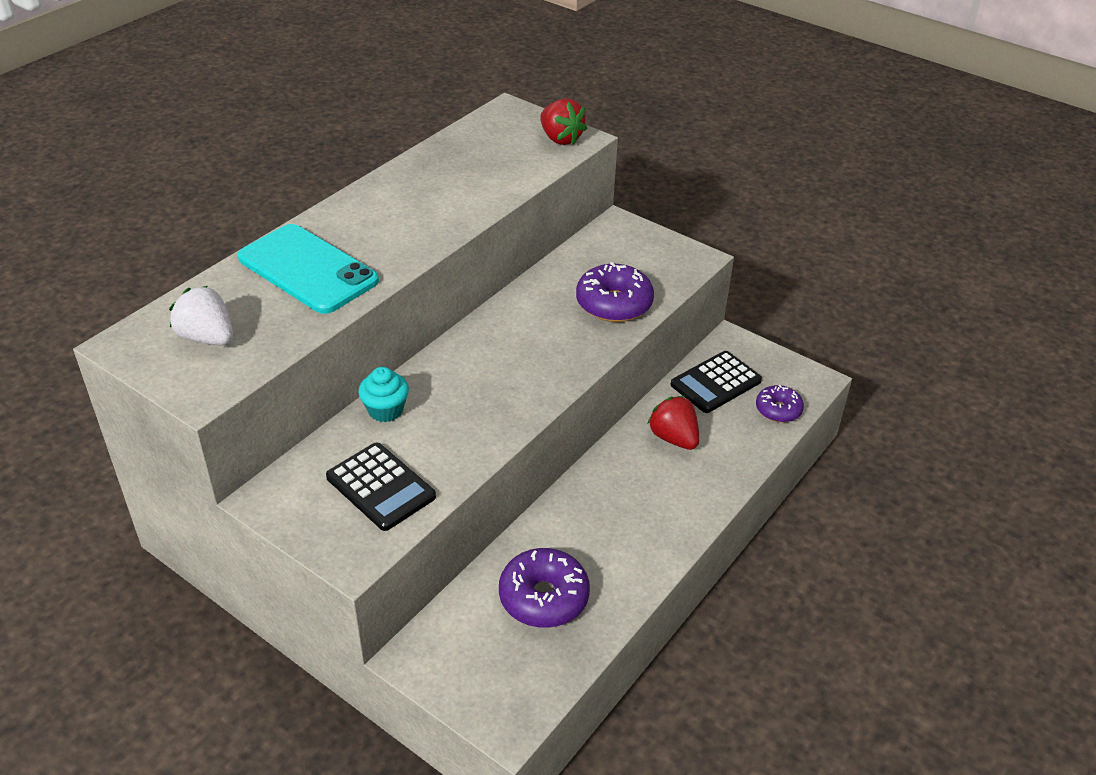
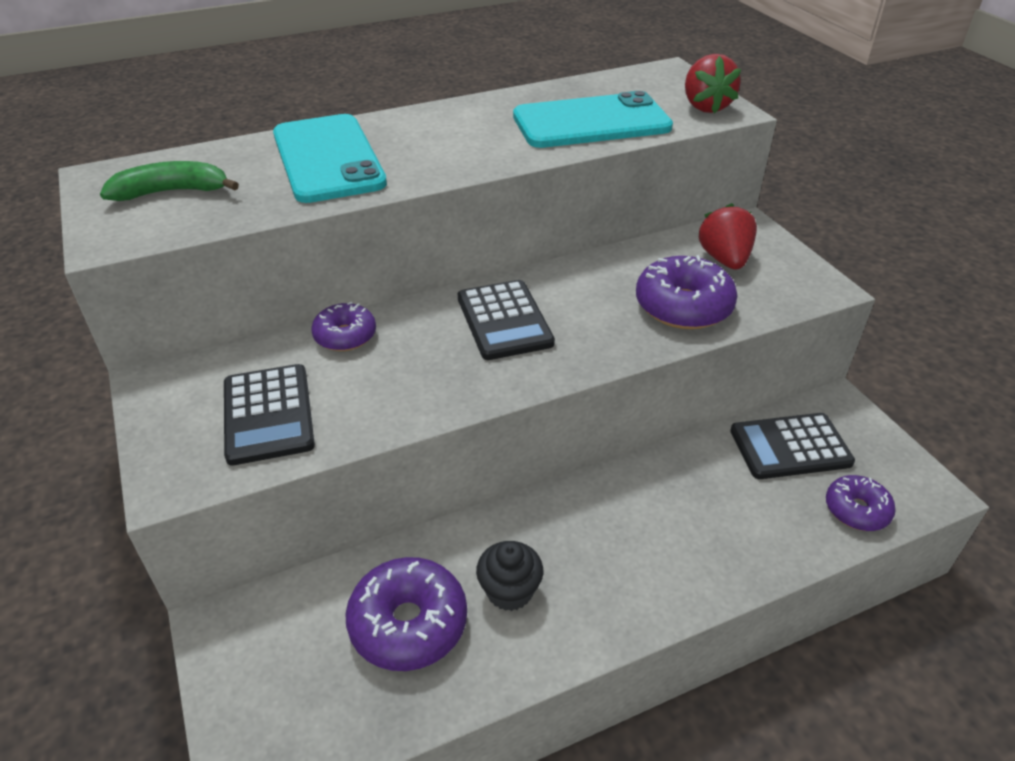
camera: 30 degrees right, 0 degrees up
white strawberry [169,286,233,345] -> green banana [100,161,239,201]
turquoise cupcake [358,367,409,422] -> purple donut [311,301,376,351]
red strawberry [648,396,699,450] -> red strawberry moved to [699,203,757,270]
none -> black calculator [458,280,555,360]
none -> black cupcake [476,541,543,611]
none -> turquoise phone [513,91,673,148]

